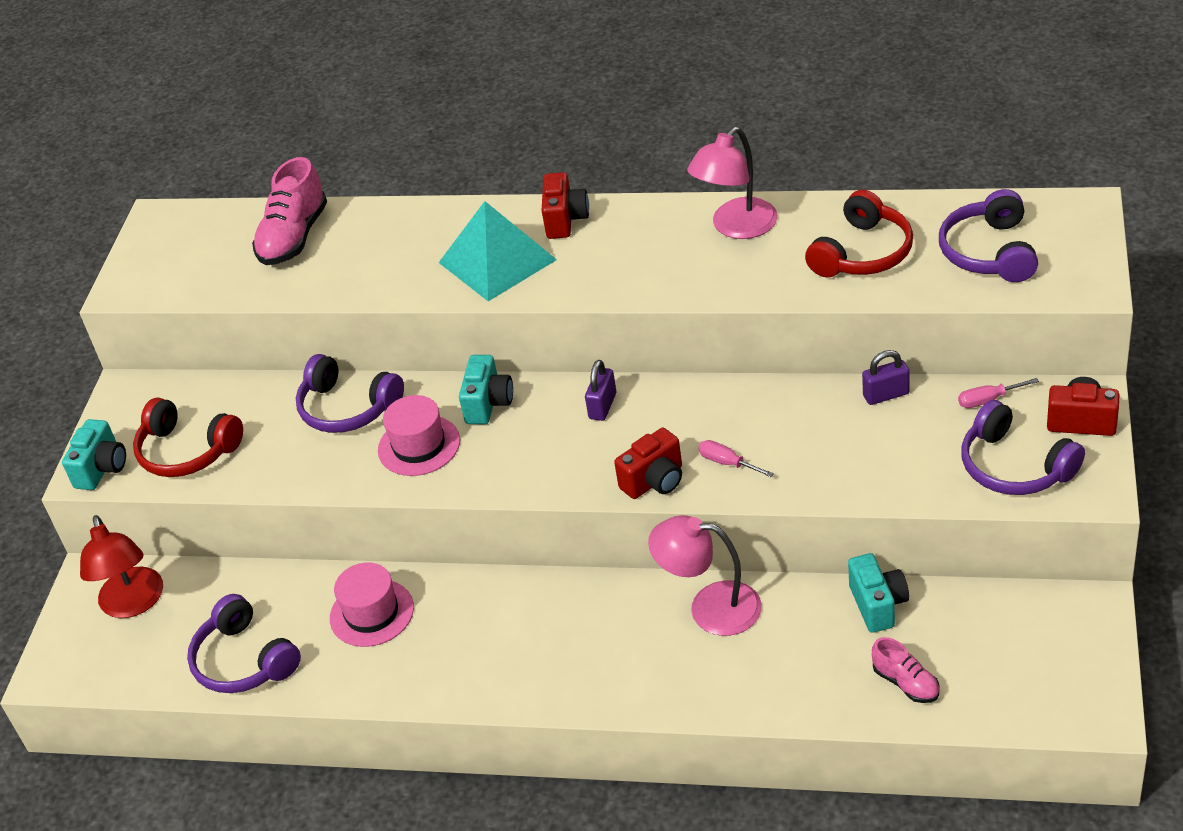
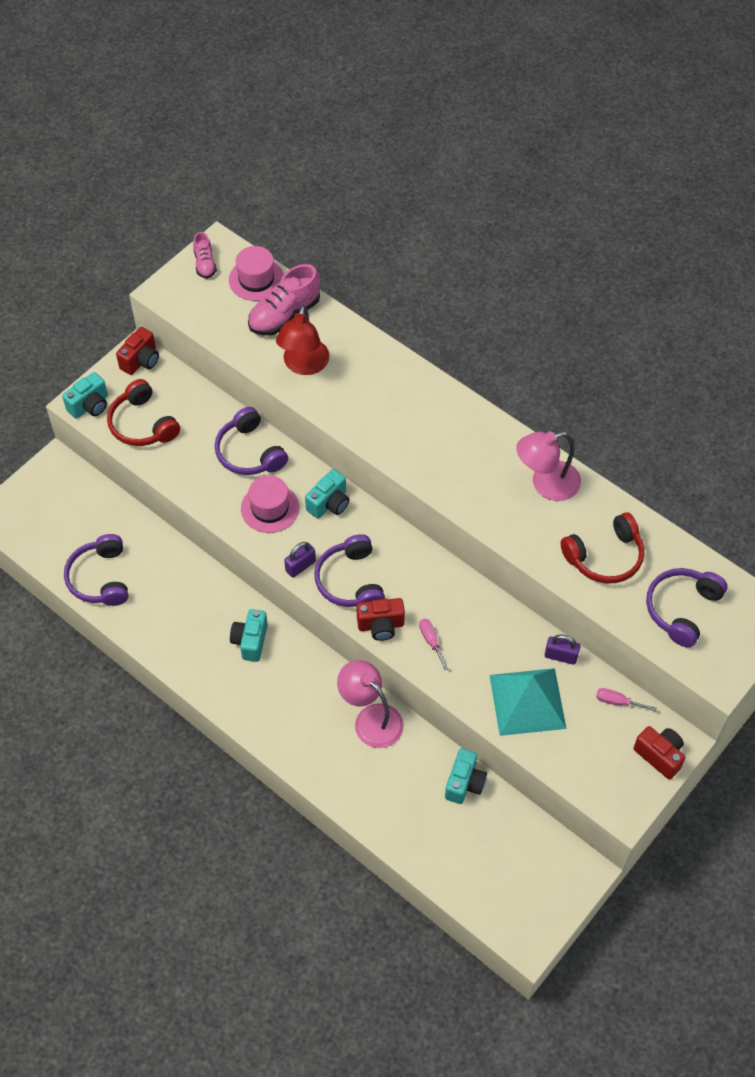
camera: 25 degrees right, 15 degrees up
red lamp [80,515,163,618] -> red lamp moved to [276,305,330,375]
pink hat [330,563,414,647] -> pink hat moved to [229,246,284,301]
turquoise pyramid [439,201,557,301] -> turquoise pyramid moved to [490,668,566,736]
red camera [541,172,589,239] -> red camera moved to [116,327,159,375]
purple padlock [585,360,616,421] -> purple padlock moved to [284,542,316,578]
pink shoe [872,637,939,703] -> pink shoe moved to [193,232,217,279]
purple headphones [961,400,1085,495] -> purple headphones moved to [314,534,385,607]
none -> turquoise camera [230,609,268,662]

